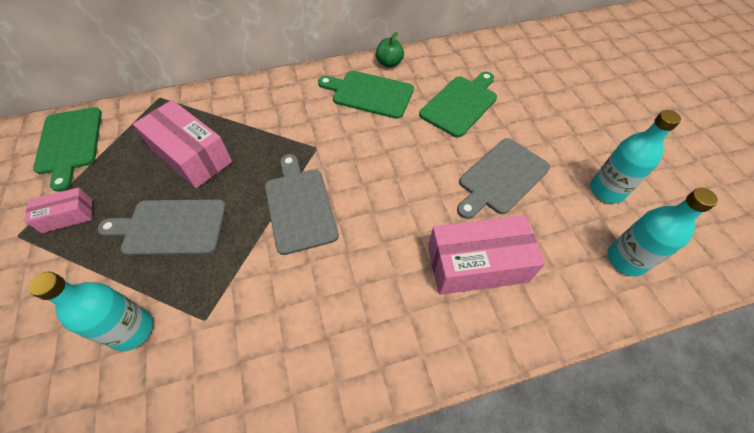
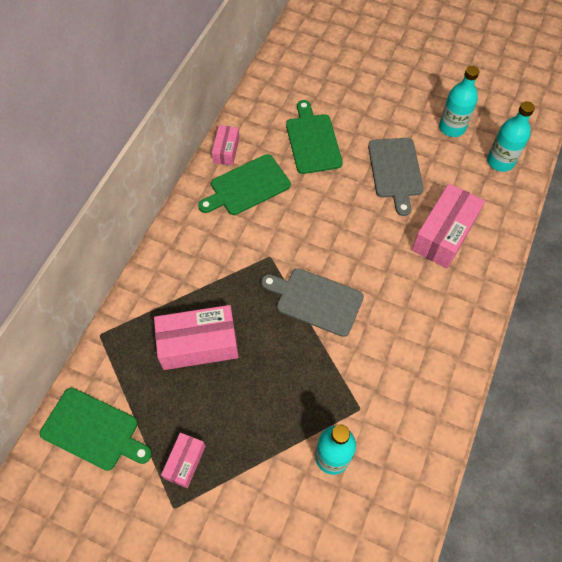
camera: 50 degrees left, 5 degrees up
grey cutting board [97,199,226,256] -> none
green apple [376,32,404,68] -> pink box [212,125,239,166]

